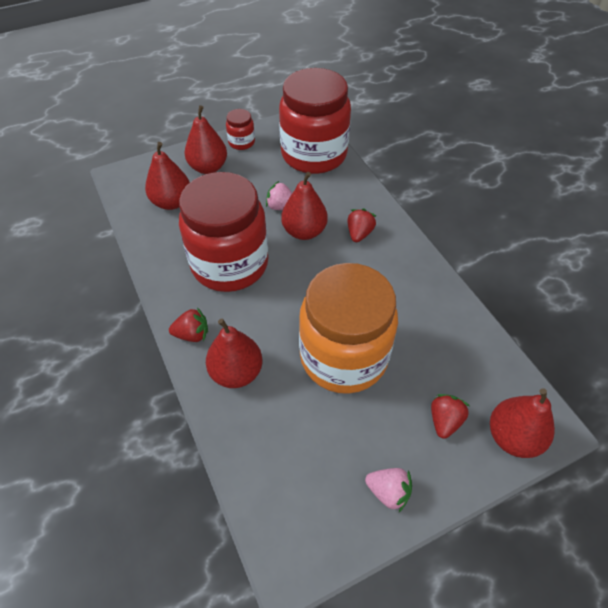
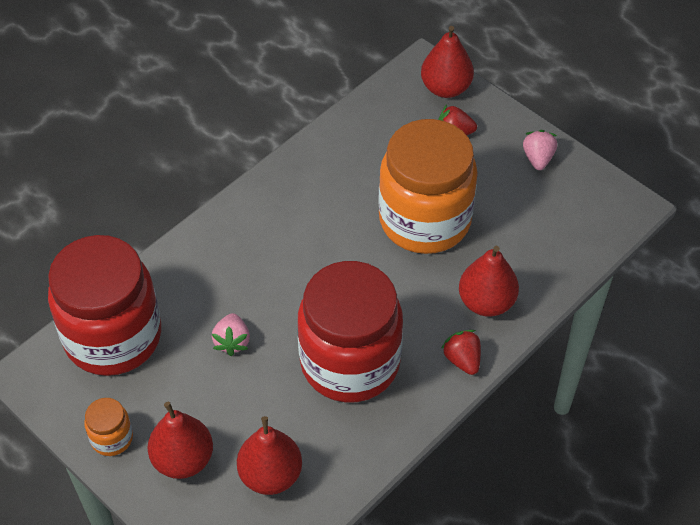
camera: 110 degrees left, 0 degrees up
red jar [226,109,255,150] -> orange jar [84,398,133,456]
red pear [281,172,328,240] -> none
red strawberry [347,209,376,242] -> none

